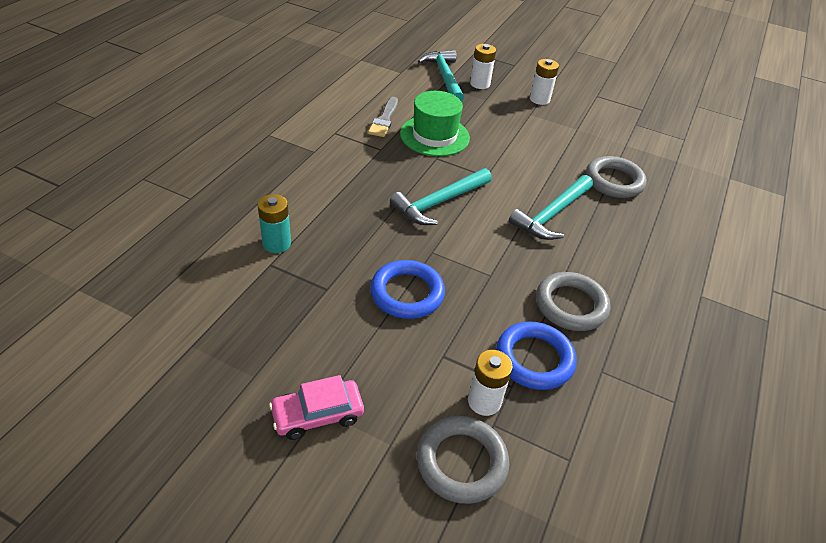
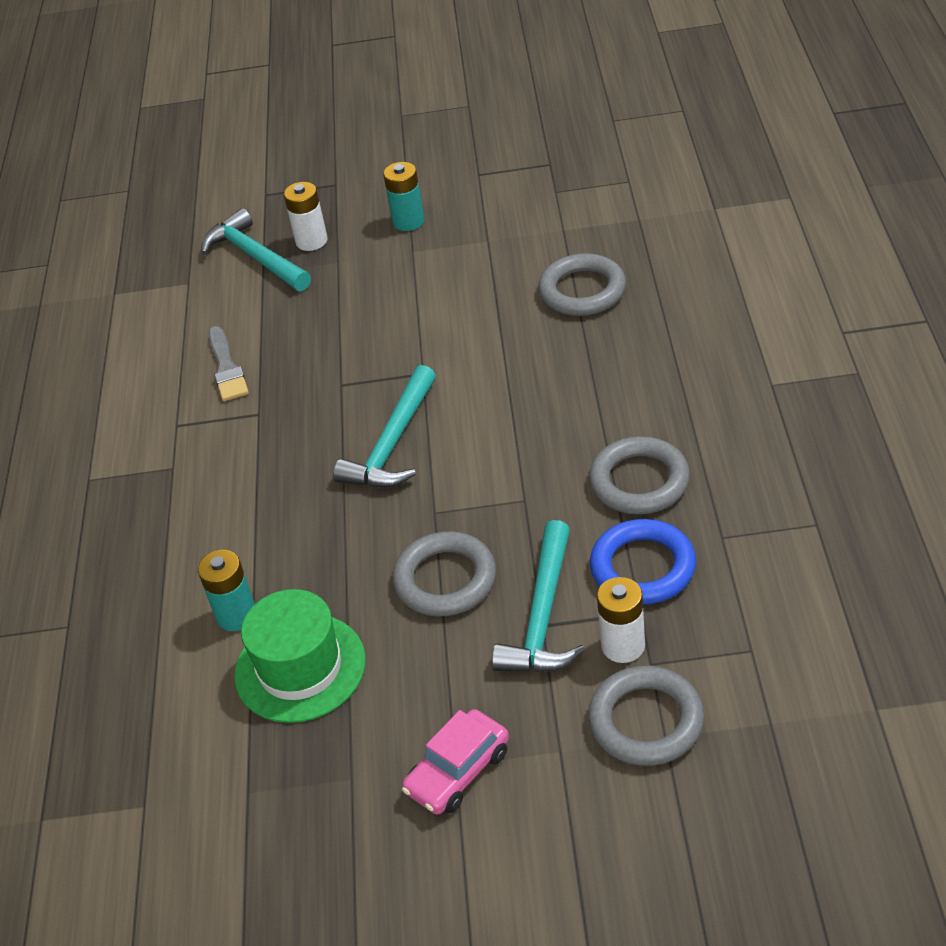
camera: 20 degrees left, 0 degrees up
blue ring [370,260,445,319] -> grey ring [392,531,496,617]
green hat [400,91,470,156] -> green hat moved to [234,589,366,723]
turquoise hammer [509,175,593,240] -> turquoise hammer moved to [492,520,586,672]
white battery [530,59,559,105] -> turquoise battery [383,162,425,231]

